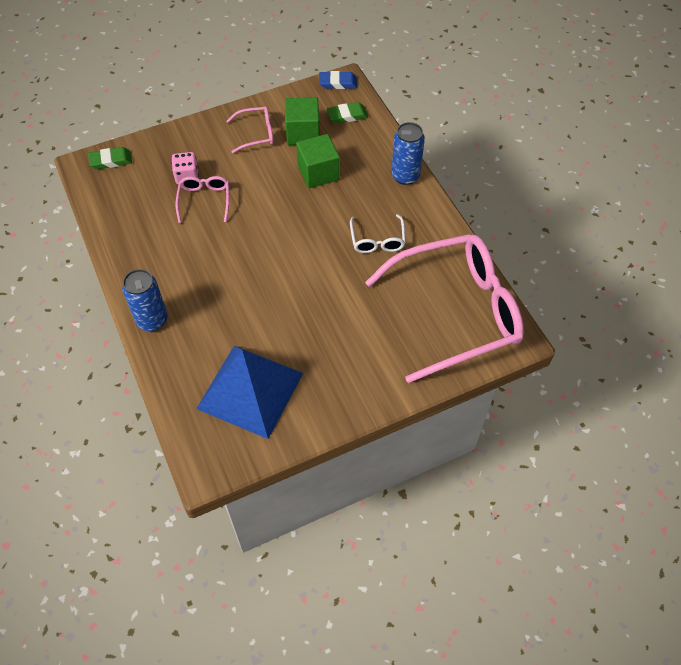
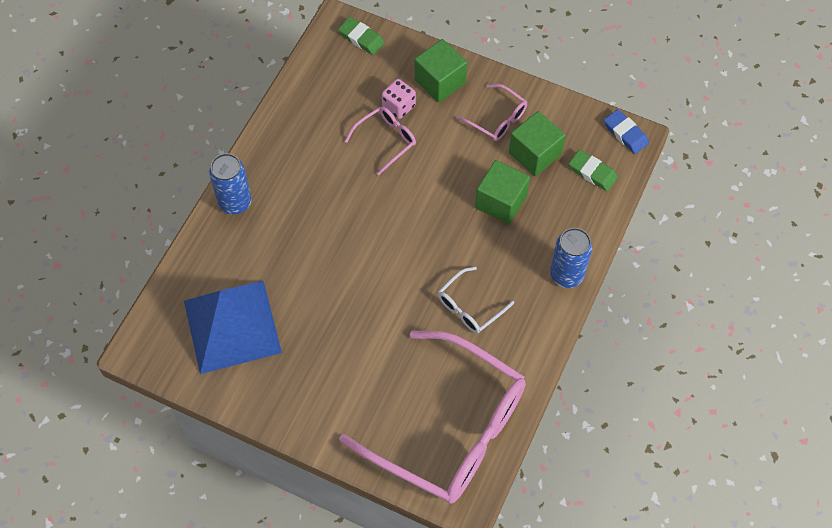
camera: 50 degrees right, 5 degrees up
none -> green cube [415,39,467,103]

